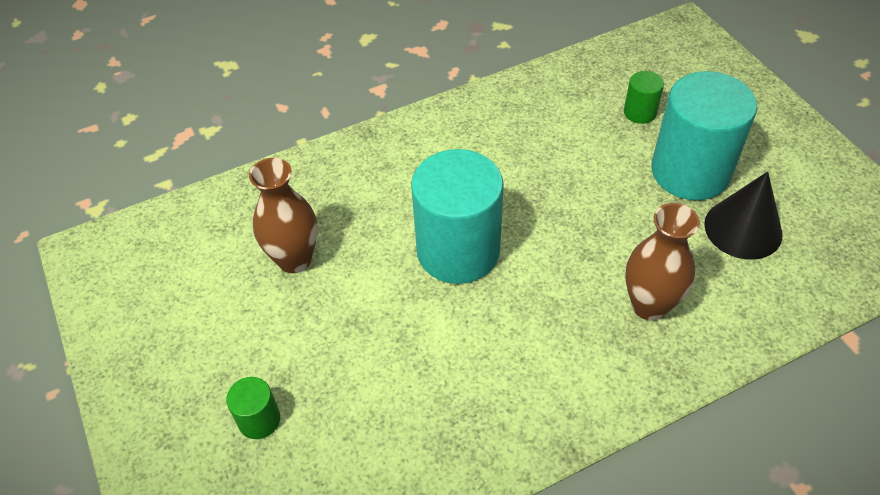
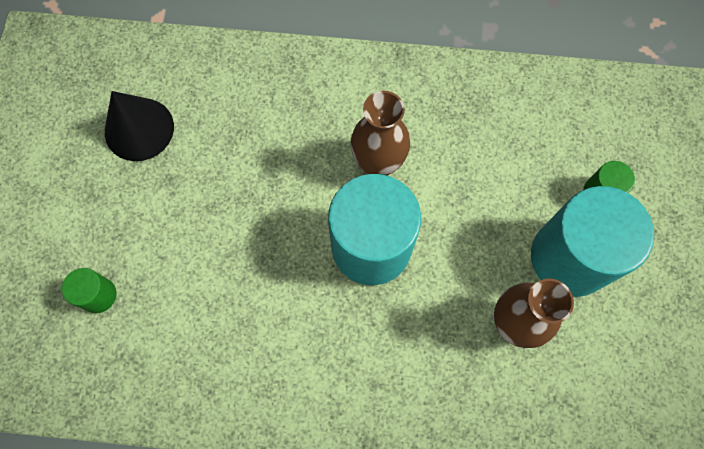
camera: 150 degrees left, 20 degrees up
brown vase [625,203,700,320] -> brown vase moved to [350,91,410,176]
turquoise cylinder [651,71,757,200] -> turquoise cylinder moved to [531,186,654,297]

